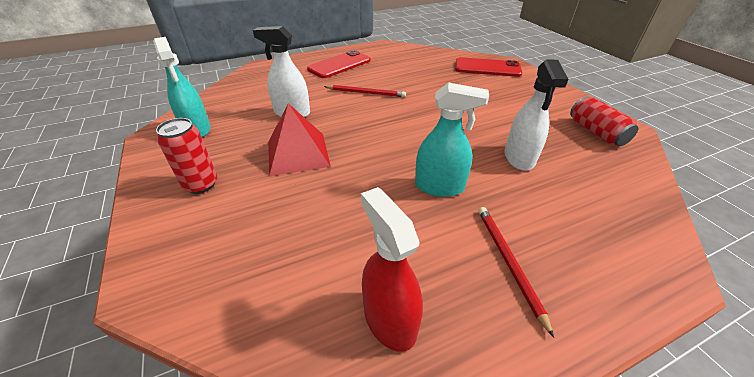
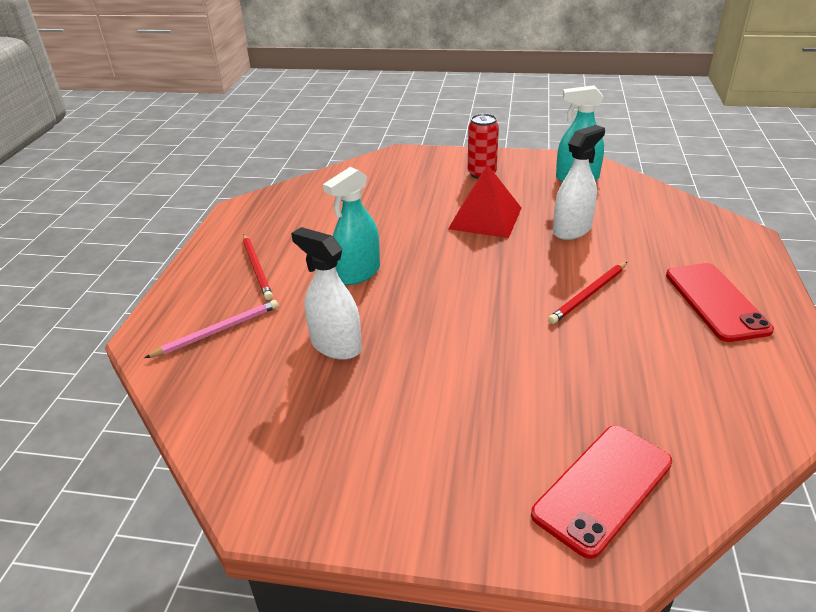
camera: 125 degrees right, 5 degrees down
red spray bottle [361,187,423,352] -> none
red pencil [478,207,554,337] -> red pencil turned 45 degrees clockwise [243,234,273,300]
red can [570,97,638,146] -> none
none -> pink pencil [145,300,278,358]

